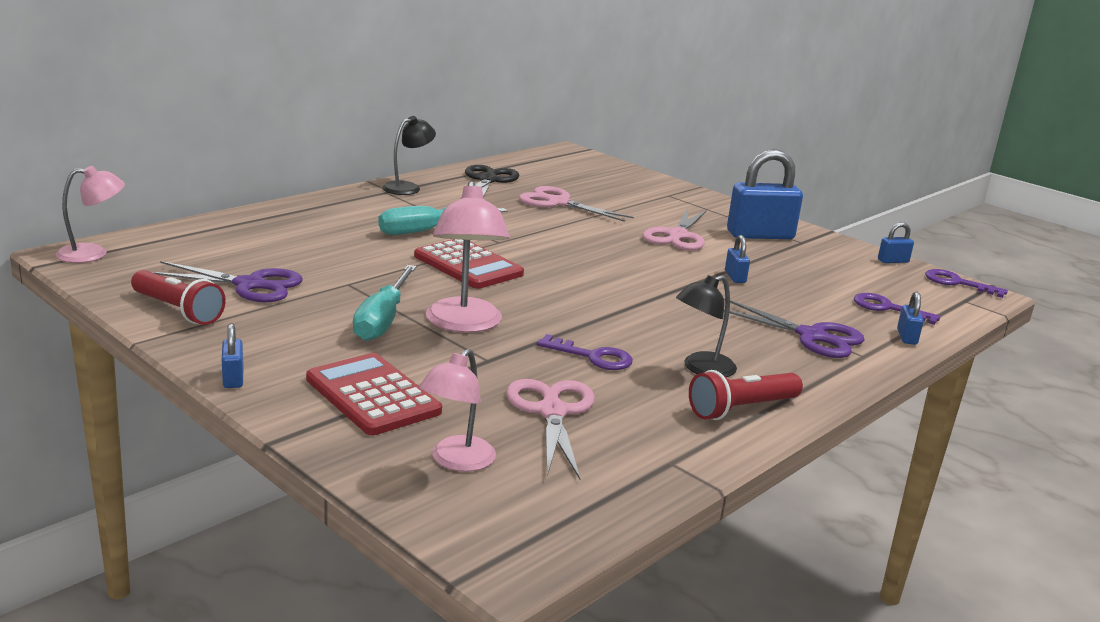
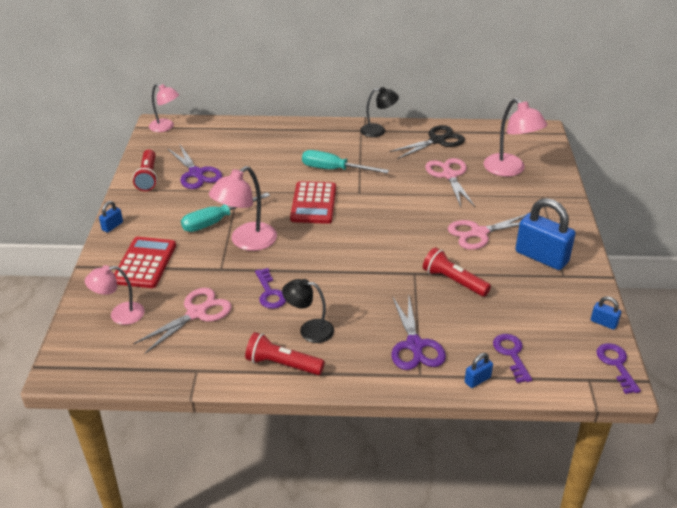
camera: 50 degrees right, 15 degrees up
blue padlock [725,235,750,283] -> red flashlight [423,247,491,297]
none -> pink lamp [484,98,547,177]

